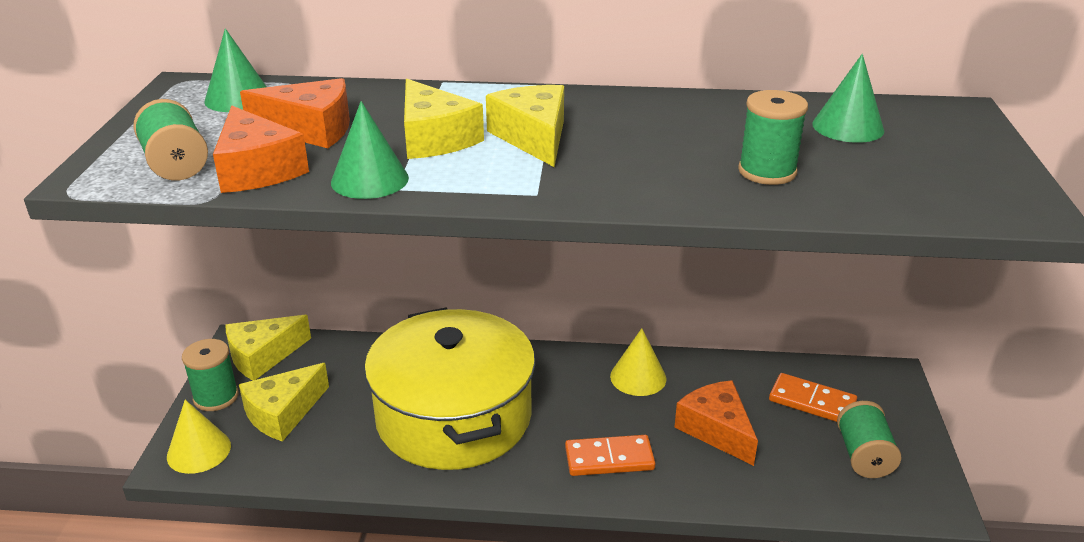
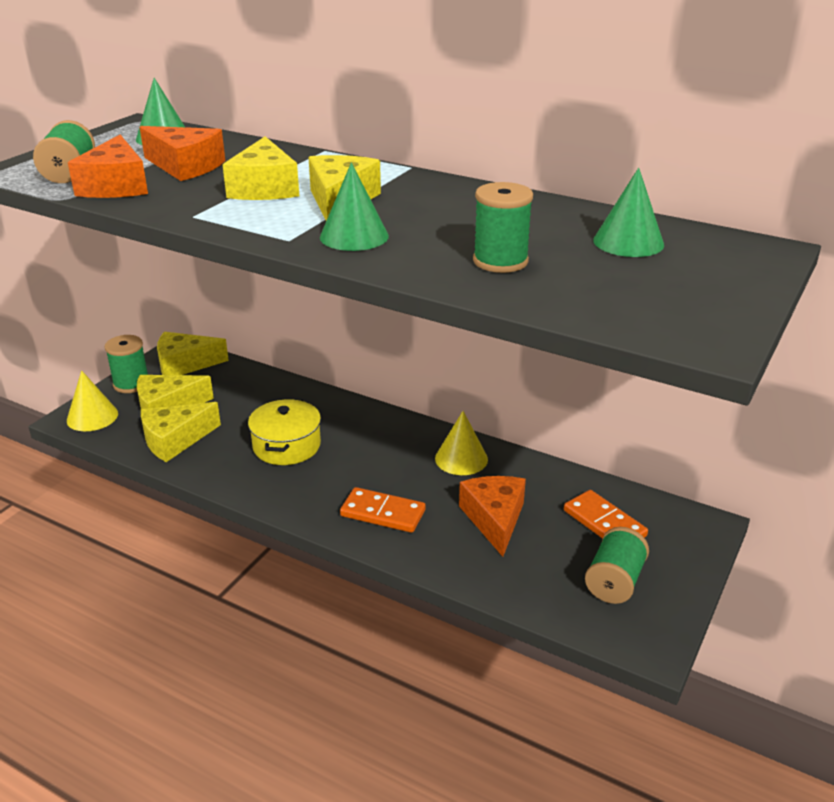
camera: 25 degrees right, 0 degrees up
green cone [331,101,409,199] -> green cone moved to [320,163,389,251]
yellow pot [364,308,535,470] -> yellow pot [248,399,321,465], size x0.50
none -> yellow cheese [141,402,221,462]

